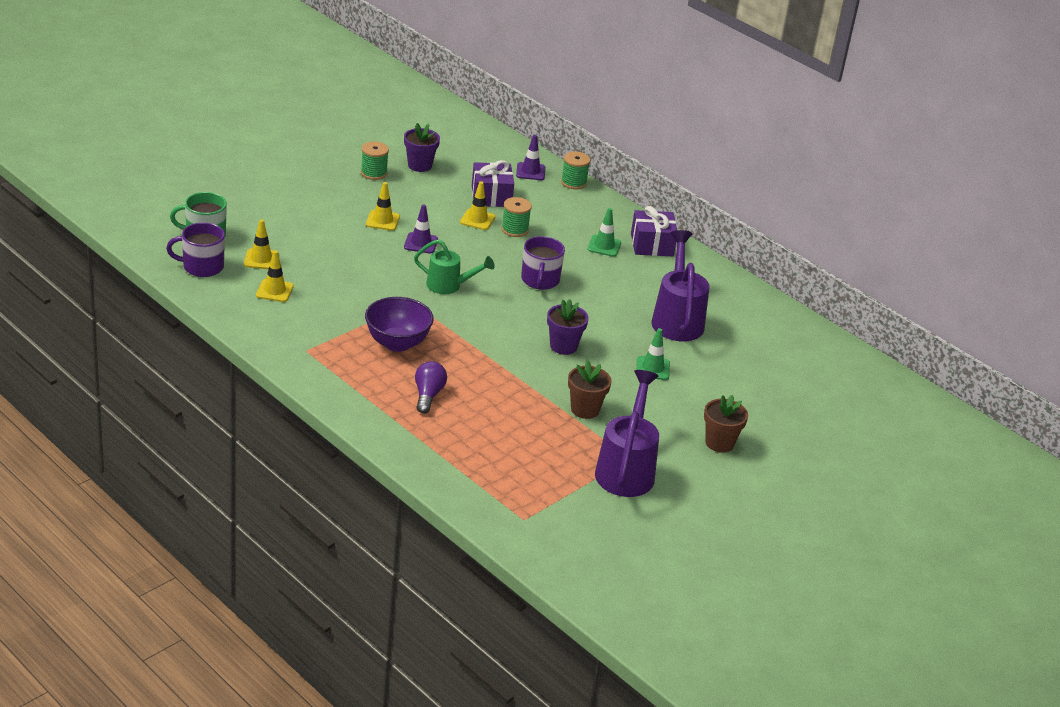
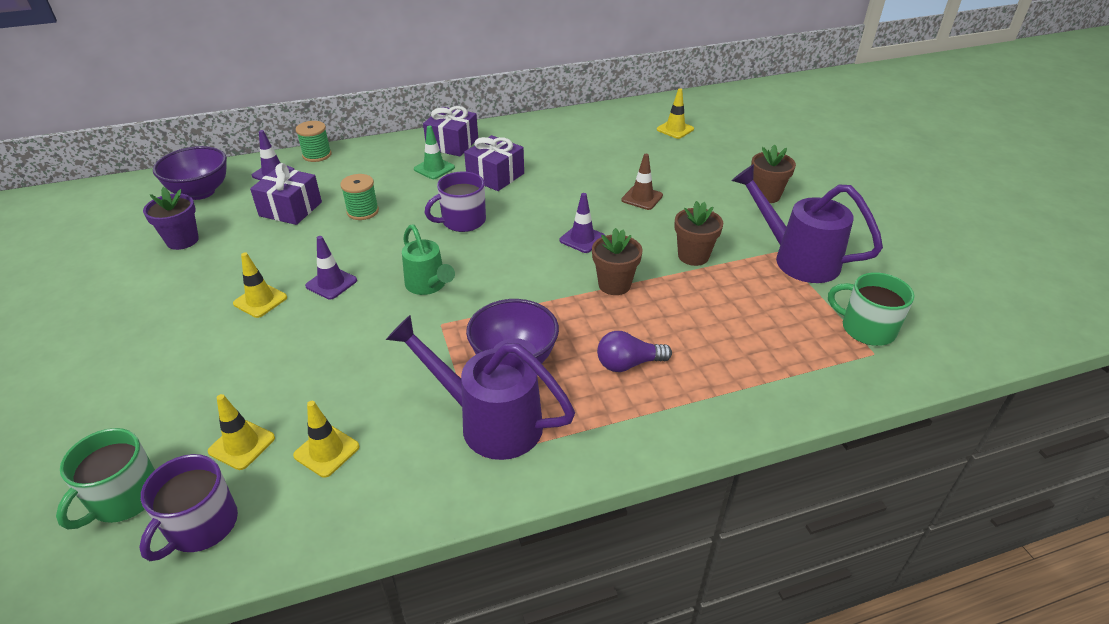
camera: 60 degrees left, 5 degrees up
green spool [361,141,389,180] -> none
green watering can [414,239,495,294] -> green watering can turned 105 degrees clockwise [402,224,455,295]
purple light bulb [415,361,447,413] -> purple light bulb turned 45 degrees counterclockwise [597,331,672,372]
yellow traffic cone [460,181,495,230] -> yellow traffic cone moved to [657,88,694,139]
purple mug [521,236,565,290] -> purple mug turned 120 degrees clockwise [425,171,486,232]
purple flower pot [547,299,589,355] -> purple traffic cone [560,193,605,253]
green traffic cone [636,328,670,380] -> brown traffic cone [622,154,663,210]
purple watering can [651,230,709,341] -> purple watering can moved to [386,315,575,460]
none -> purple bowl [153,146,227,200]
none -> purple gift [464,135,524,191]
none -> brown flower pot [592,228,643,295]
none -> green mug [828,272,915,346]

